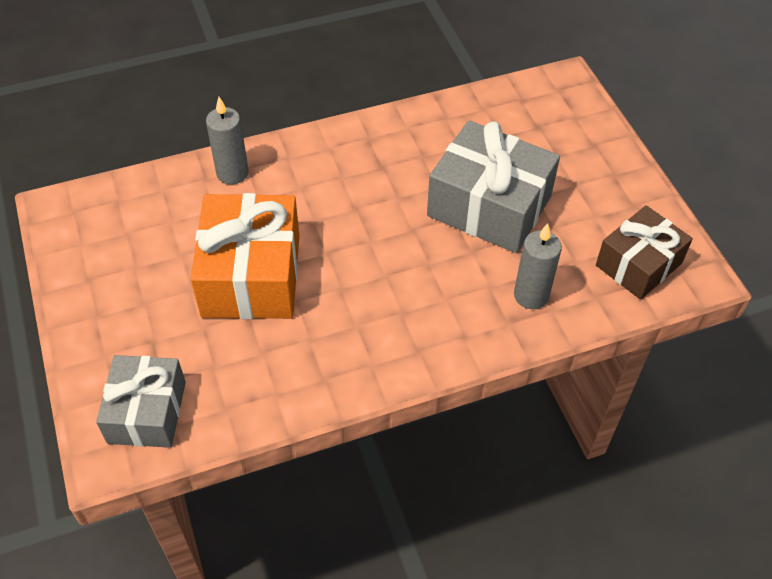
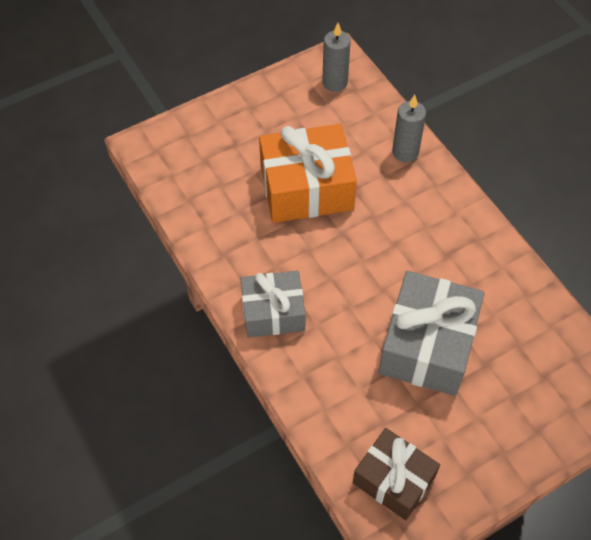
camera: 80 degrees right, 5 degrees up
grey gift [96,355,186,448] -> grey gift moved to [240,271,306,338]
grey candle [514,223,562,309] -> grey candle moved to [322,23,351,92]

